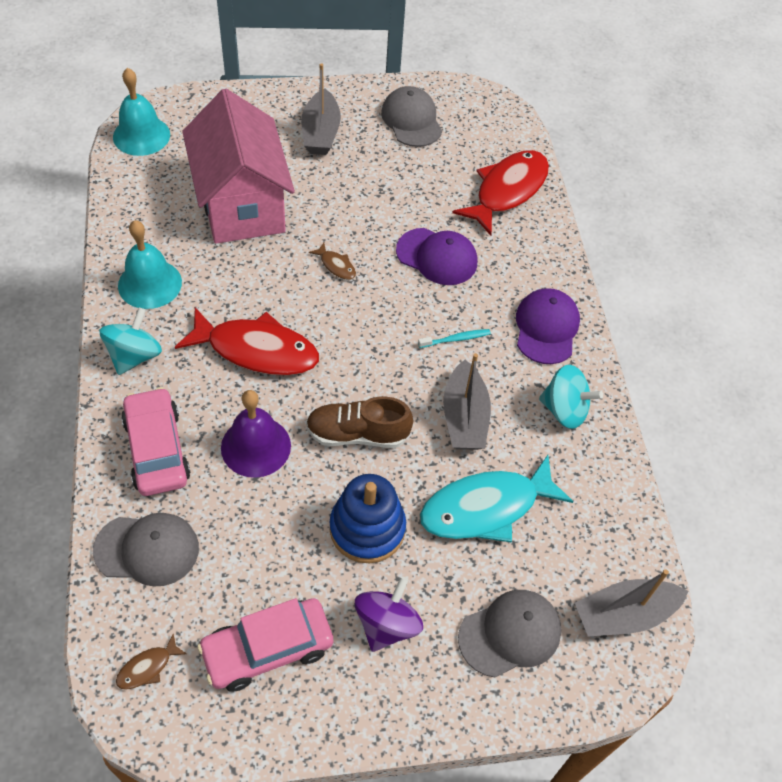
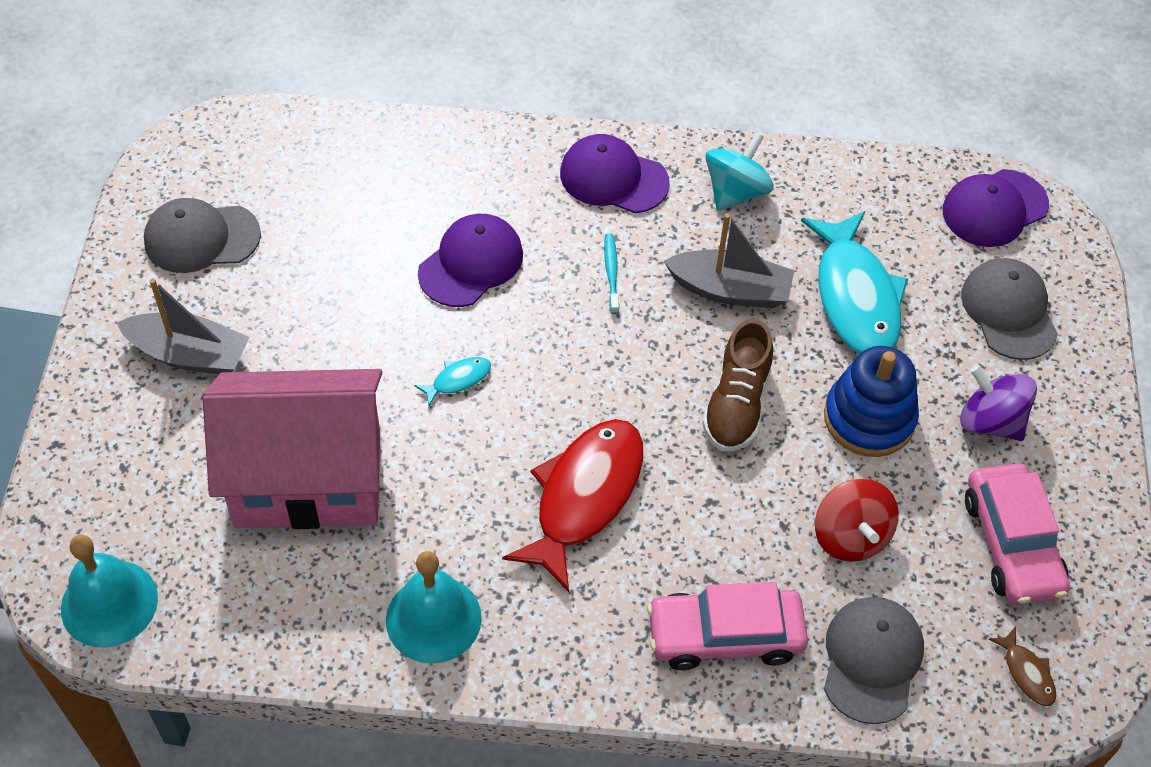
camera: 75 degrees left, 0 degrees up
turquoise spinning top [100,308,162,375] -> none
purple bell [221,390,291,478] -> none
brown fish [309,243,356,280] -> turquoise fish [414,357,491,406]
red fish [452,150,549,236] -> none
grey boat [575,569,688,637] -> purple cap [943,169,1049,247]
none -> red spinning top [815,479,899,562]

